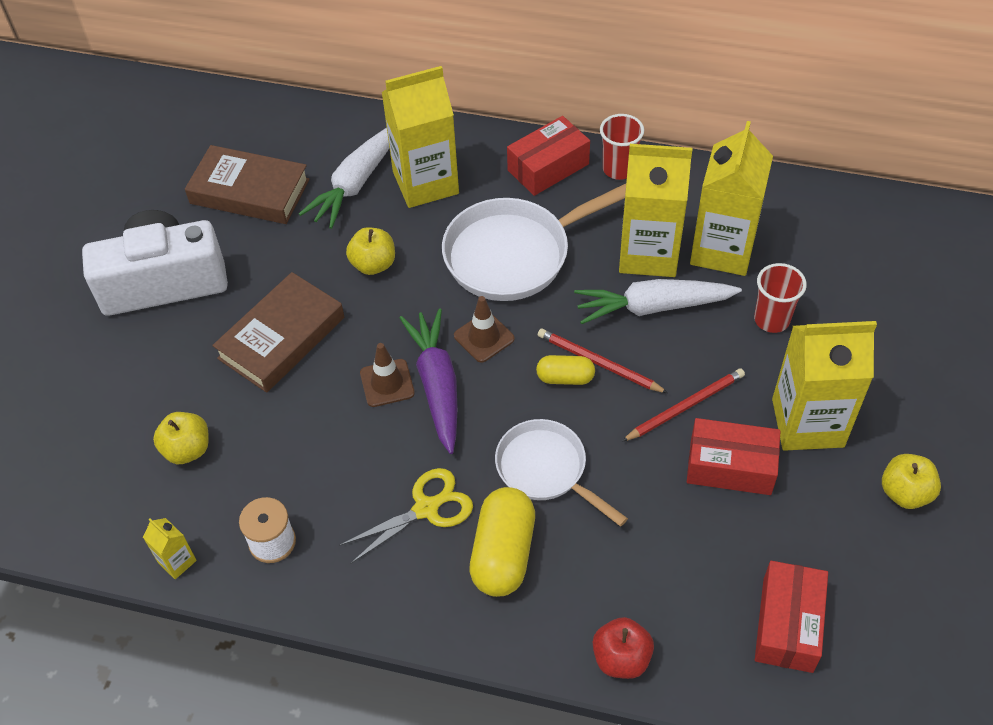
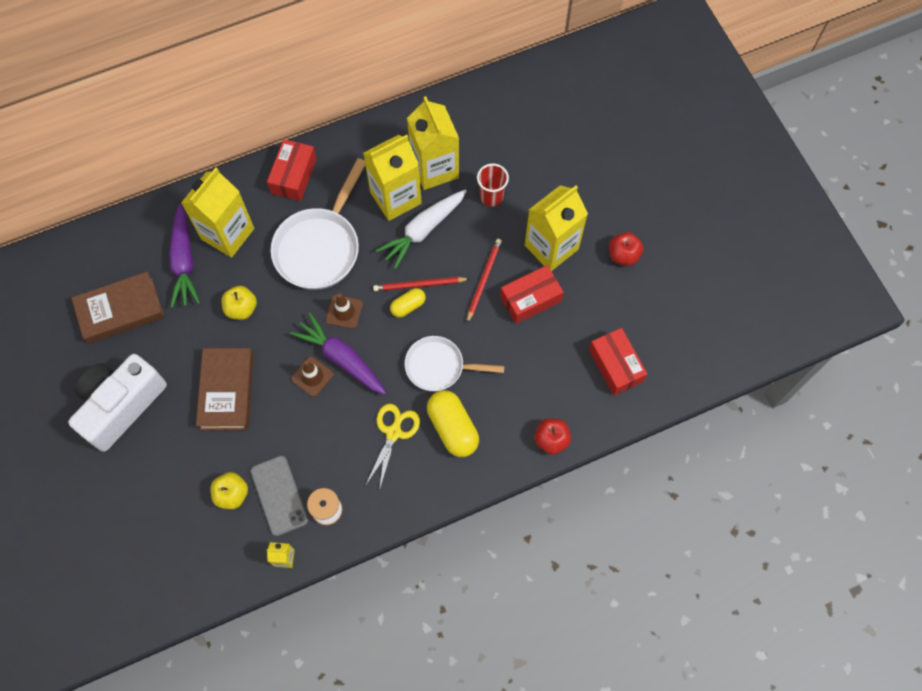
camera: 40 degrees left, 15 degrees up
white carrot [299,128,389,229] -> purple carrot [169,204,200,308]
red cup [600,114,644,180] -> none
yellow apple [882,454,941,509] -> red apple [609,232,643,266]
none -> grey phone [251,456,308,536]

